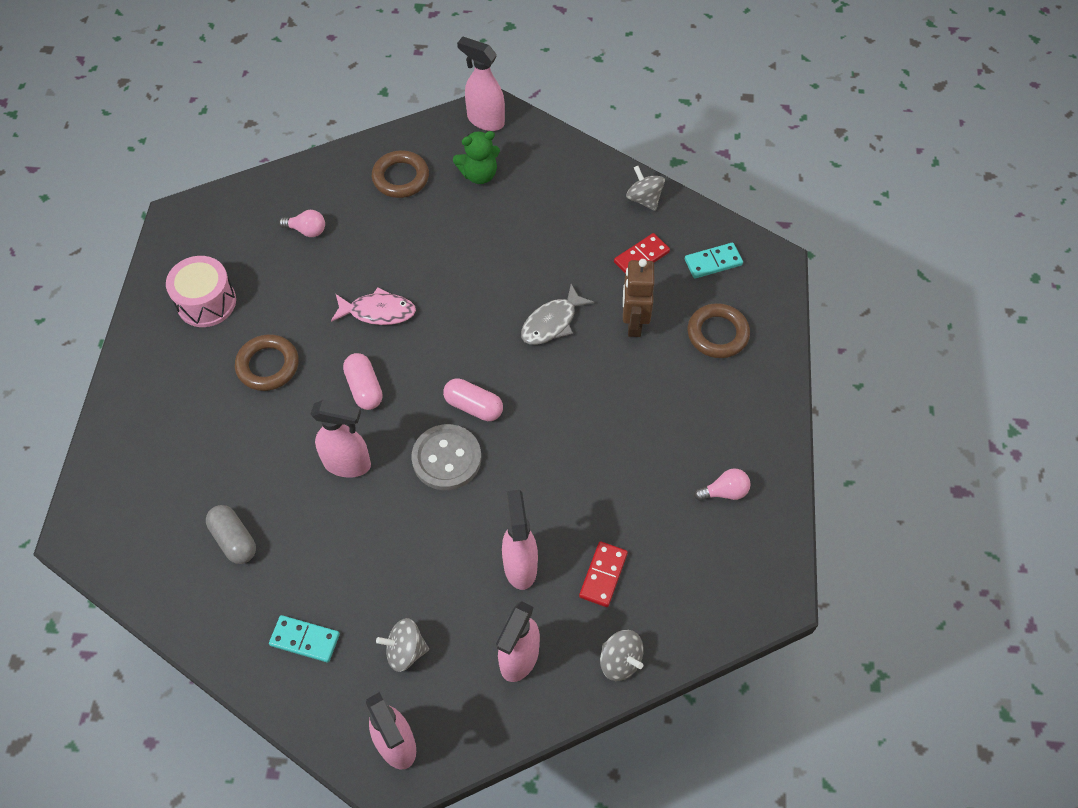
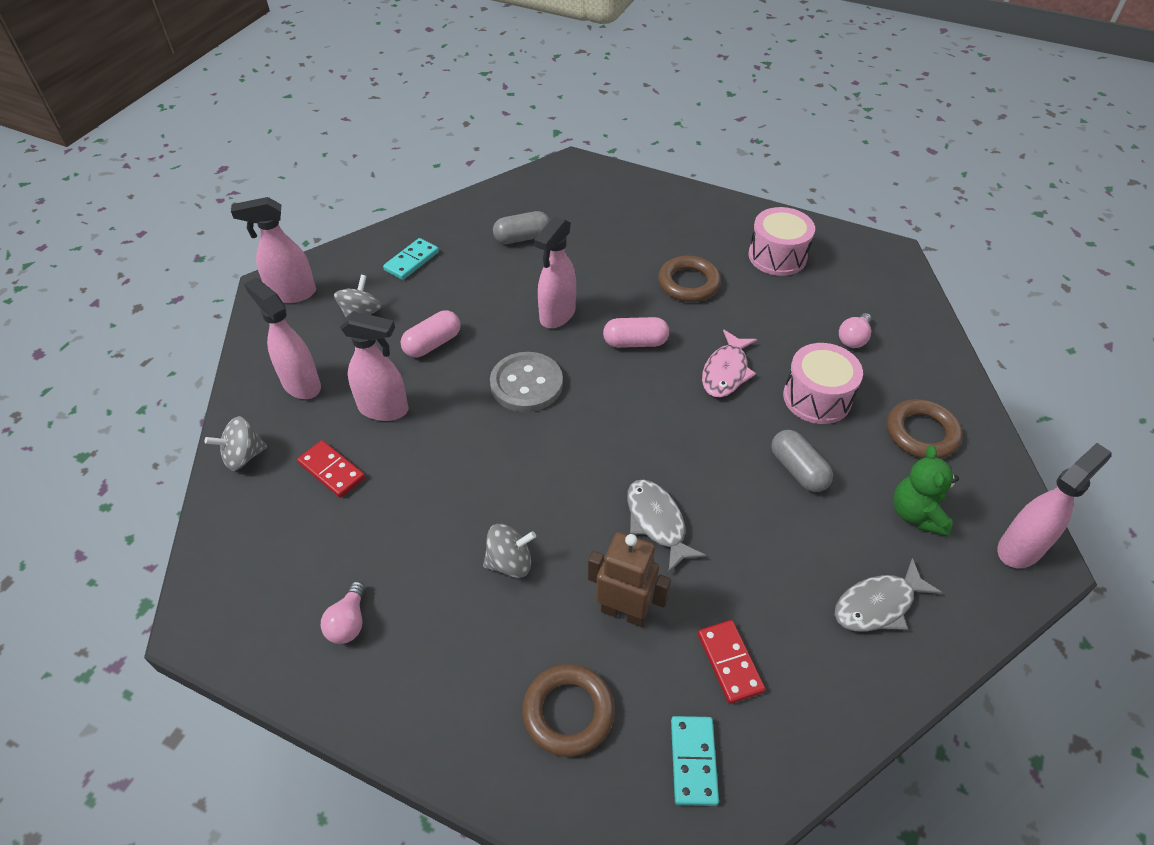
camera: 110 degrees right, 10 degrees down
pink capsule [443,378,503,421] -> pink capsule moved to [401,310,461,358]
grey spinning top [626,166,665,211] -> grey spinning top moved to [483,524,536,578]
none -> grey capsule [771,430,833,492]
none -> pink drum [783,343,863,424]
none -> grey fish [835,558,943,632]

